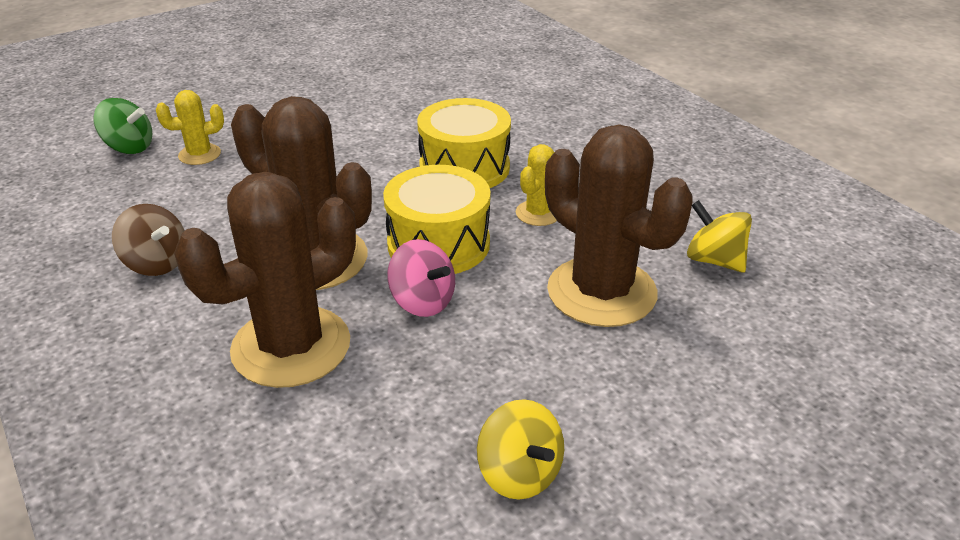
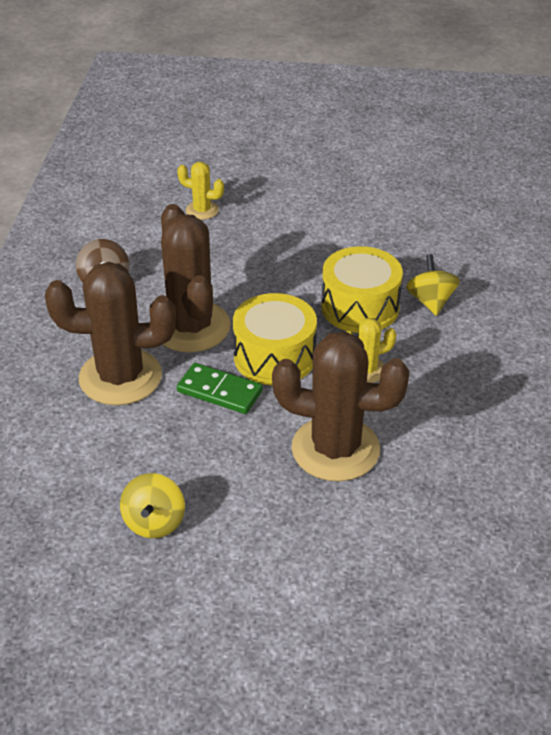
camera: 40 degrees right, 5 degrees up
green spinning top [93,98,152,154] -> none
pink spinning top [387,239,455,317] -> green domino [177,363,263,414]
brown cactus [545,124,692,327] -> brown cactus turned 75 degrees counterclockwise [272,331,410,482]
yellow spinning top [687,200,752,273] -> yellow spinning top moved to [406,254,460,316]

